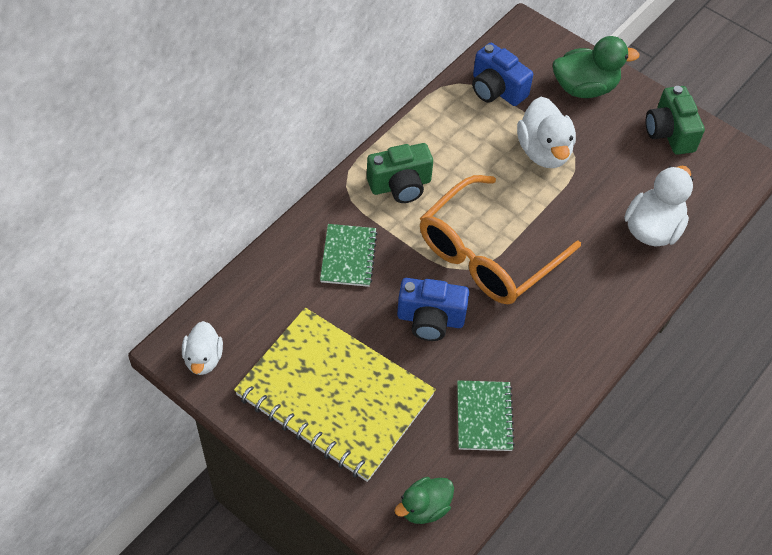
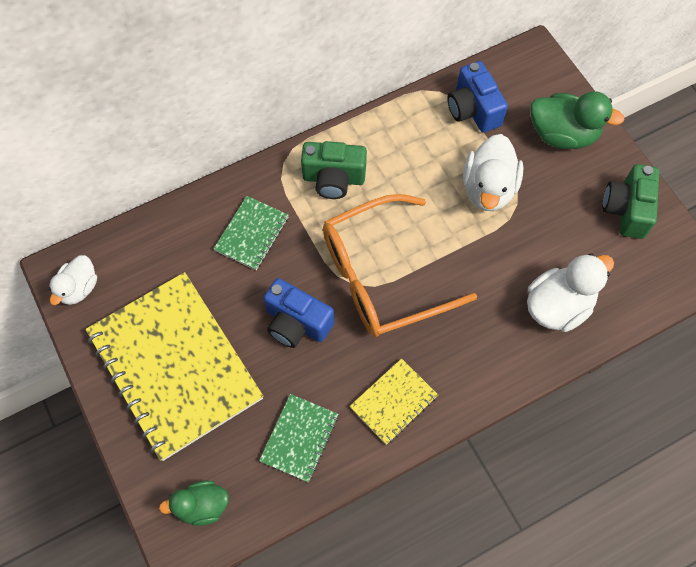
camera: 25 degrees right, 10 degrees up
none -> yellow notebook [350,358,438,445]

